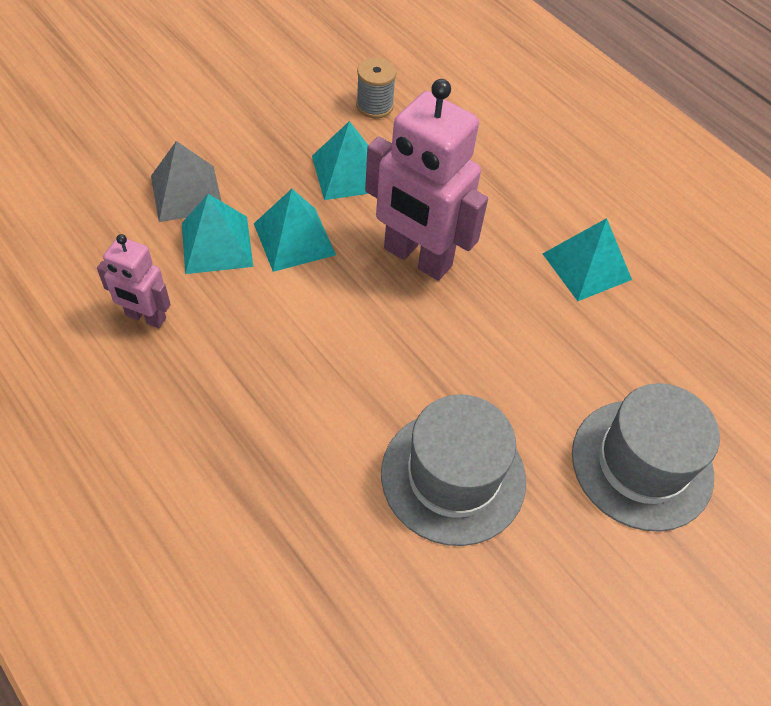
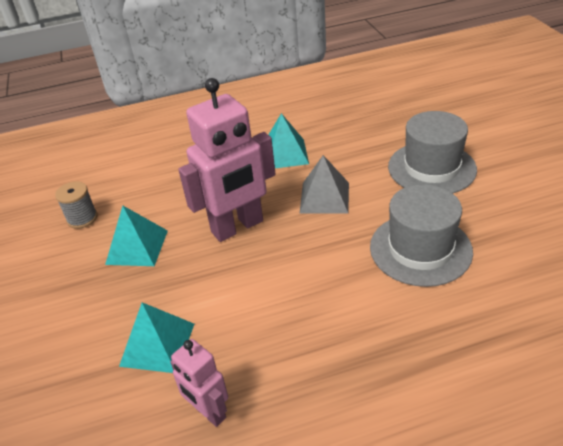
camera: 60 degrees left, 15 degrees down
pink robot [97,234,171,328] -> pink robot turned 90 degrees clockwise [170,339,228,427]
grey pyramid [151,141,222,222] -> grey pyramid moved to [300,155,349,214]
turquoise pyramid [254,189,336,272] -> none

